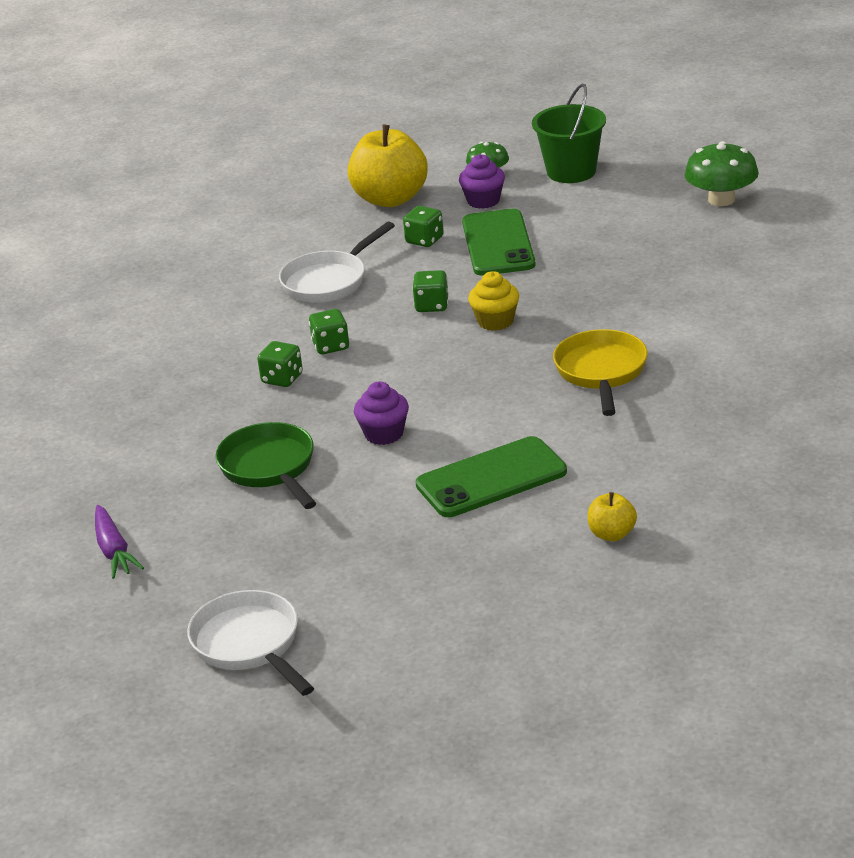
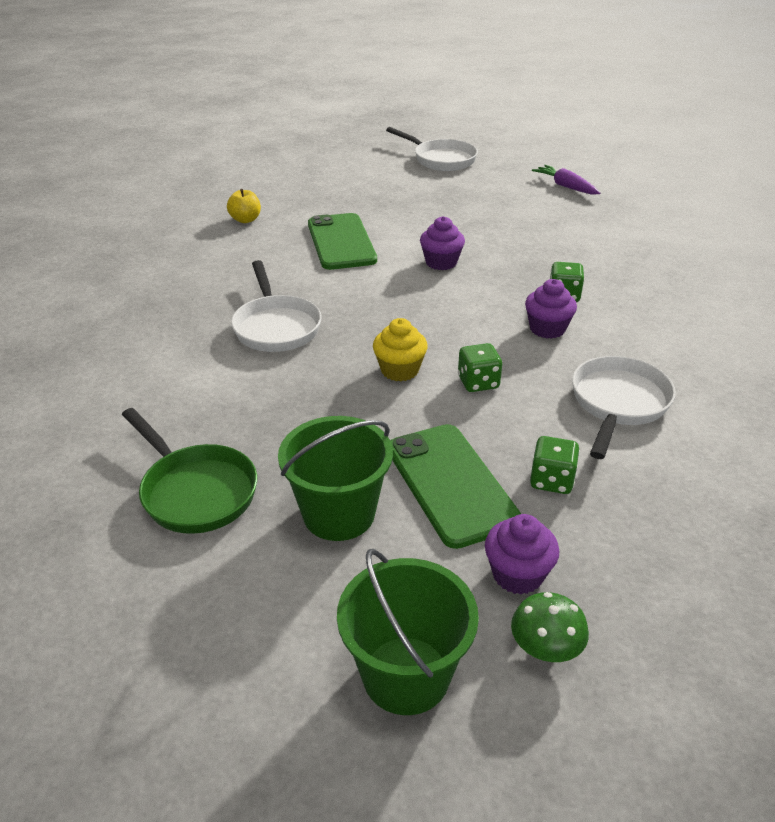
camera: 160 degrees right, 5 degrees up
green pan [215,422,316,509] -> green pan moved to [122,408,257,534]
green dice [309,309,349,354] -> purple cupcake [525,279,577,339]
yellow apple [348,125,428,207] -> none
green phone [416,436,567,517] -> green phone turned 60 degrees counterclockwise [308,213,377,270]
yellow pan [553,329,648,416] -> white pan [231,260,322,352]
green mushroom [684,141,759,206] -> none
none -> green bucket [278,416,393,541]

